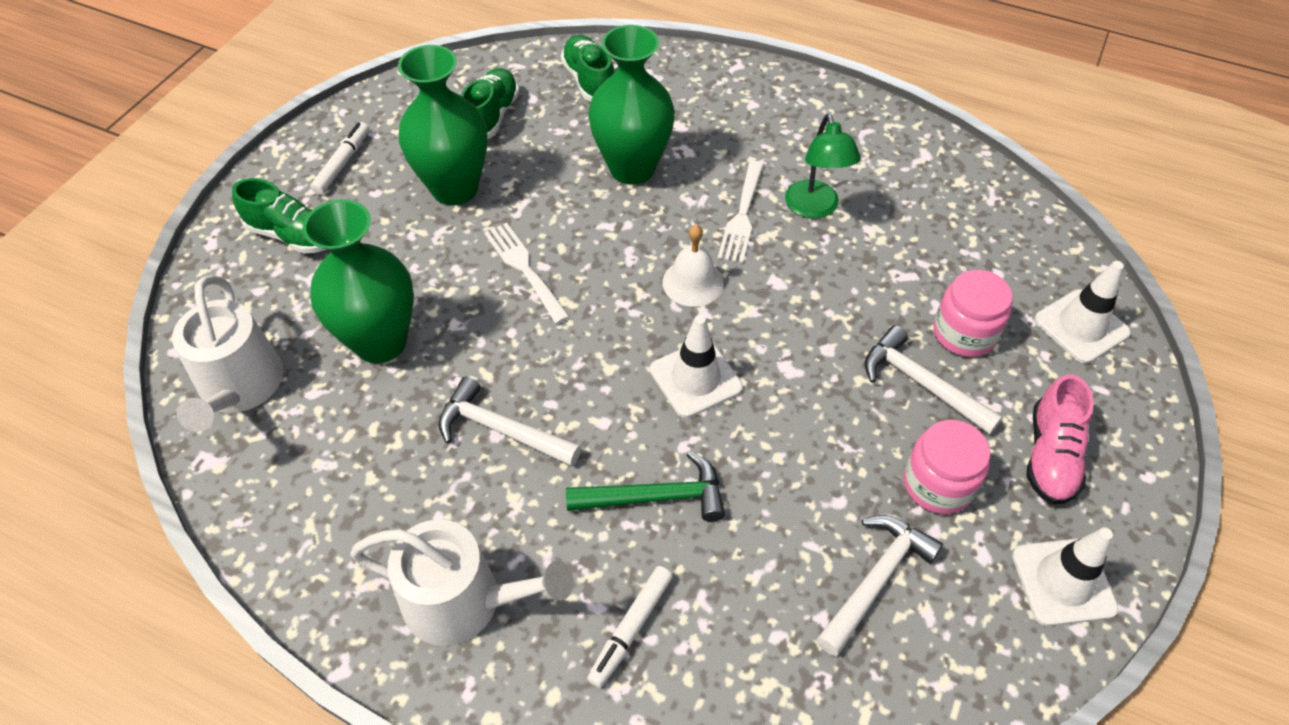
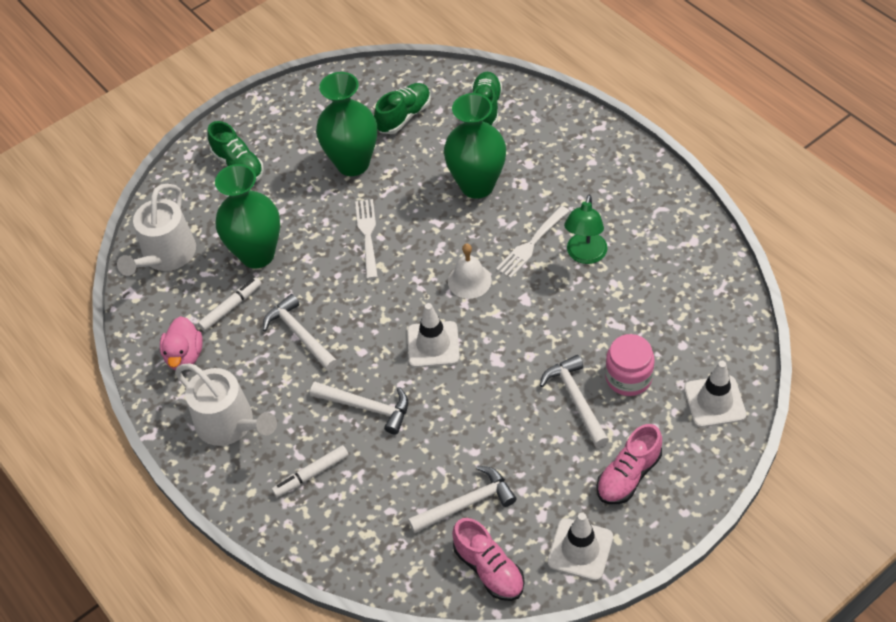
camera: 30 degrees right, 0 degrees up
white marker [310,122,369,195] -> white marker moved to [198,277,261,331]
green hammer [566,451,725,522] -> white hammer [310,382,408,435]
pink jar [904,420,990,514] -> none
none -> pink duck [160,316,203,370]
none -> pink shoe [452,518,524,601]

